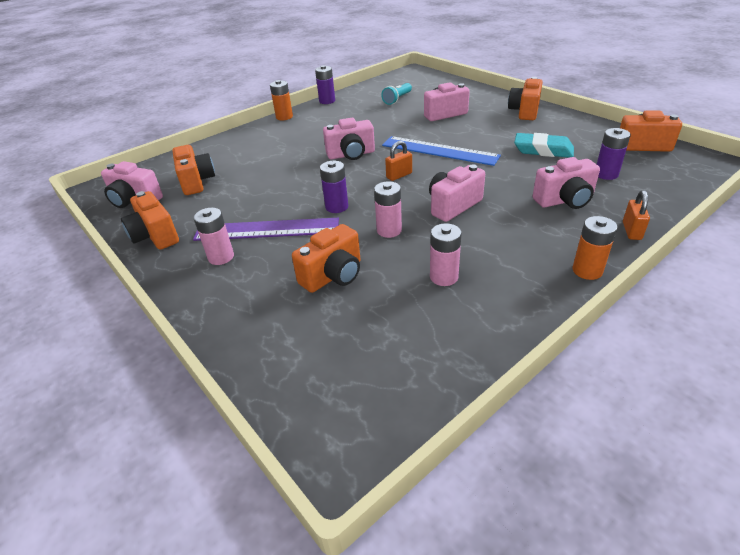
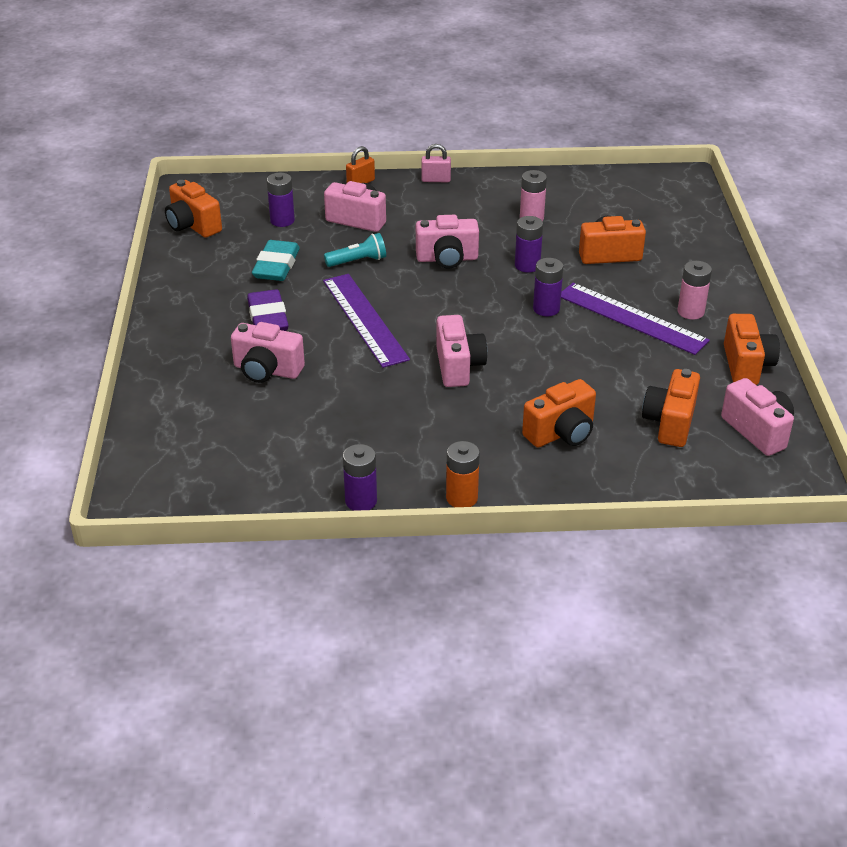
camera: 145 degrees left, 0 degrees up
pink camera [323,118,375,160] -> pink camera turned 60 degrees clockwise [436,315,487,387]
pink battery [374,181,402,238] -> purple battery [515,216,543,273]
turquoise flashlight [381,83,412,105] -> turquoise flashlight moved to [324,233,386,267]
blue ruler [382,136,501,166] -> purple ruler [323,274,410,368]
orange padlock [385,141,412,181] -> none
orange camera [508,77,543,120] -> orange camera moved to [522,379,596,448]
turquoise eraser [514,133,574,158] -> turquoise eraser turned 45 degrees clockwise [252,240,300,281]
orange battery [573,216,617,280] -> pink padlock [421,144,451,182]
none -> purple eraser [247,289,289,331]

